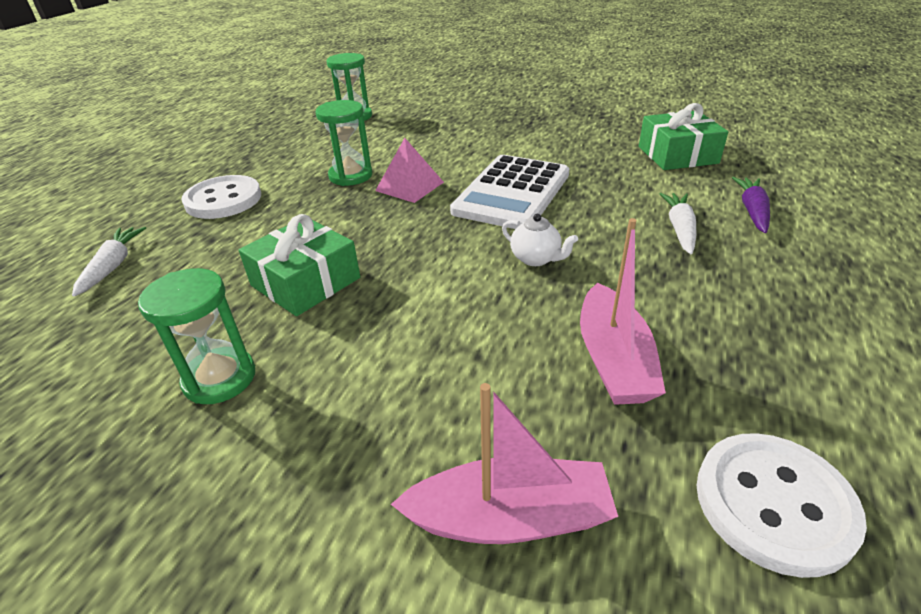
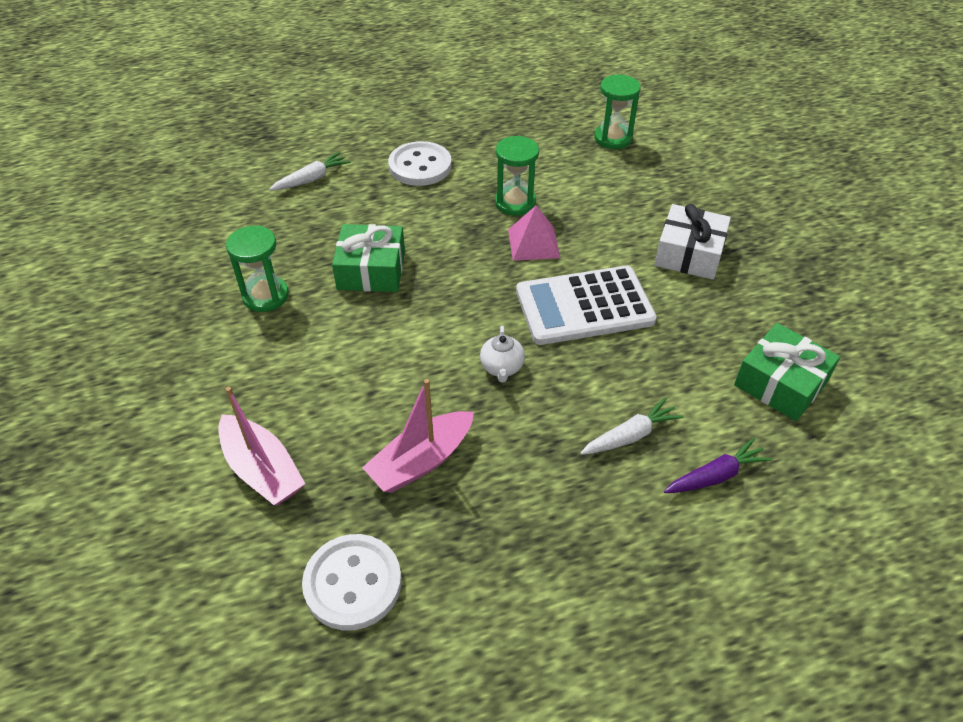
camera: 50 degrees right, 10 degrees up
none -> white gift [654,204,731,280]

